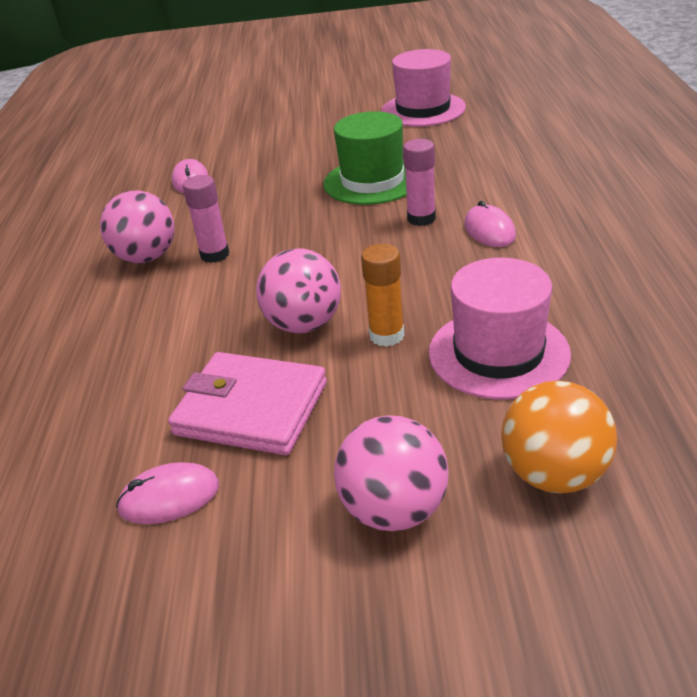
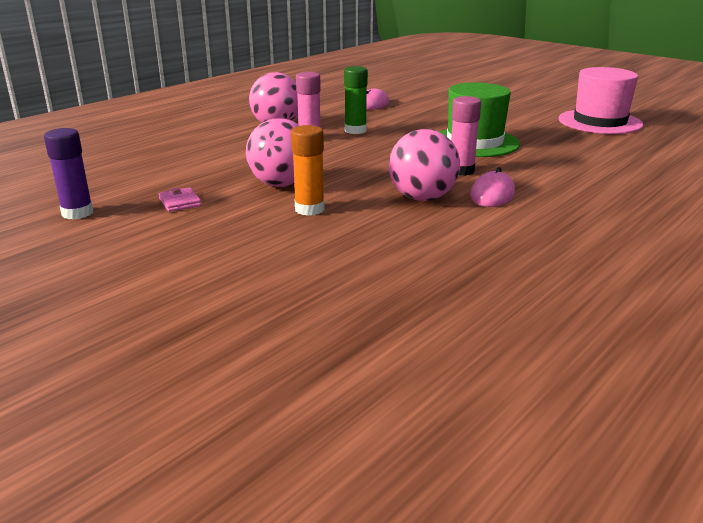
camera: 40 degrees right, 10 degrees down
pink mouse [116,462,219,524] -> purple glue stick [44,128,93,220]
pink wallet [168,352,327,455] -> pink wallet [158,187,202,212], size x0.41
pink ball [334,415,449,531] -> pink ball moved to [389,129,460,201]
pink hat [429,258,571,399] -> none
orange ball [501,381,617,494] -> none
none -> green glue stick [344,66,368,134]

